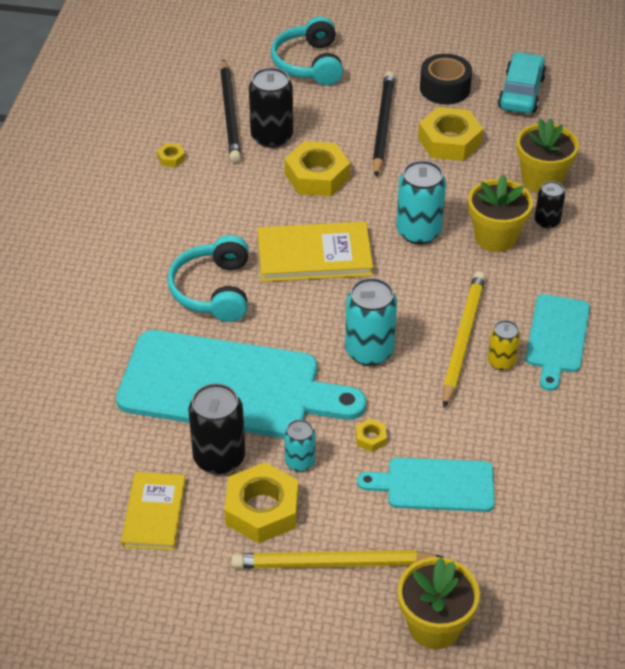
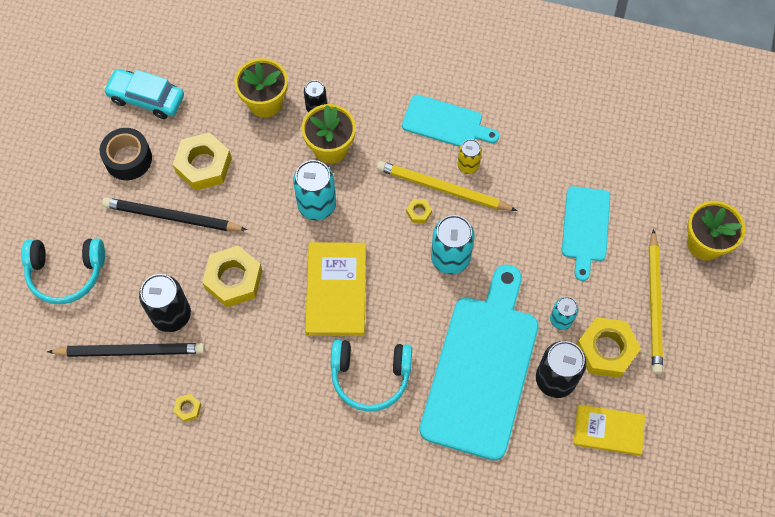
camera: 85 degrees left, 20 degrees up
yellow nut [356,419,387,452] -> yellow nut moved to [406,199,432,223]

